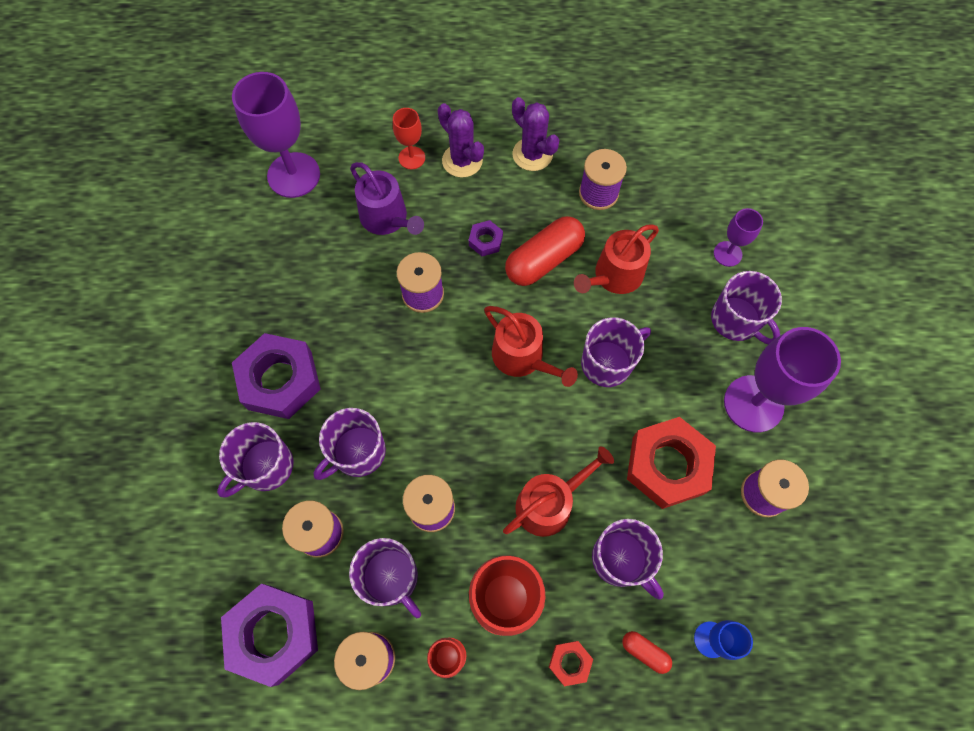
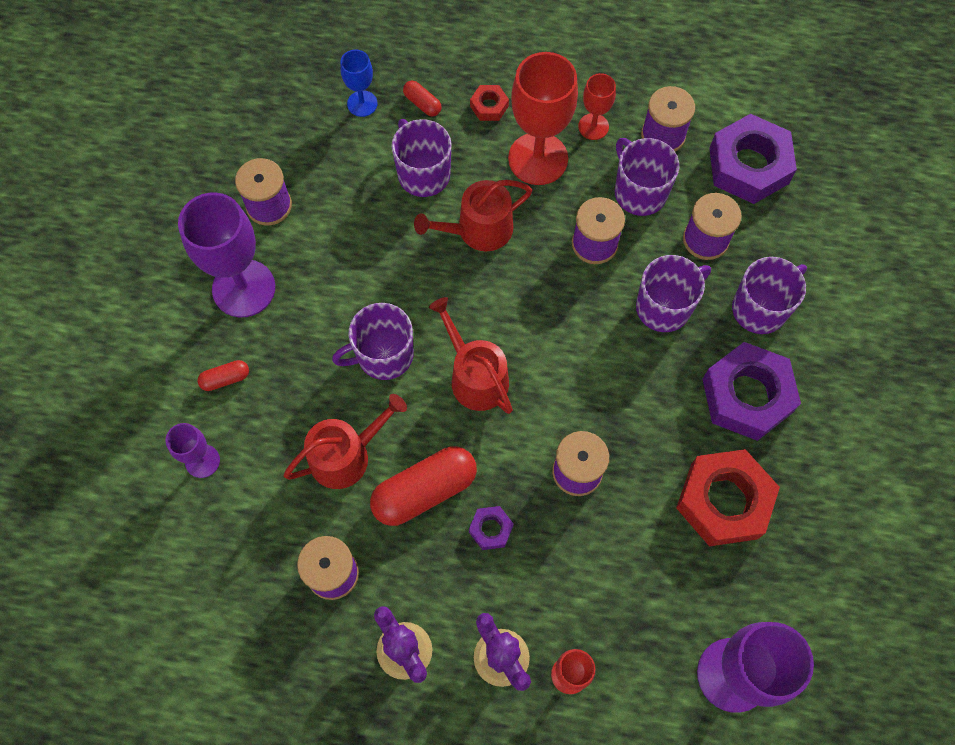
camera: 170 degrees left, 0 degrees up
purple watering can [350,162,424,235] -> none
red nut [627,417,716,509] -> red nut moved to [676,449,780,546]
purple mug [711,271,782,344] -> red capsule [197,360,249,391]

